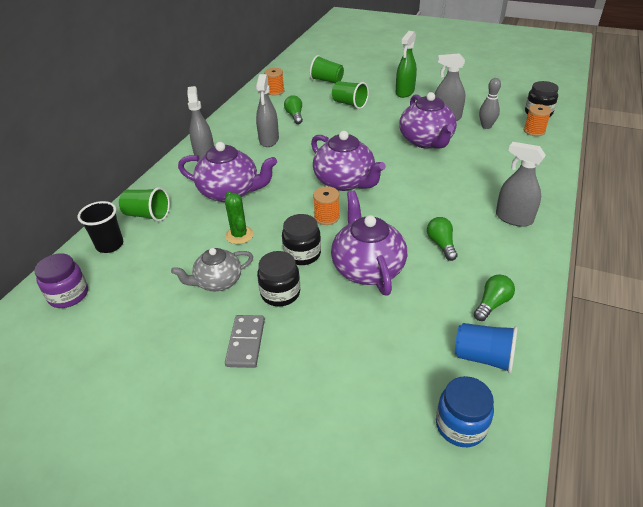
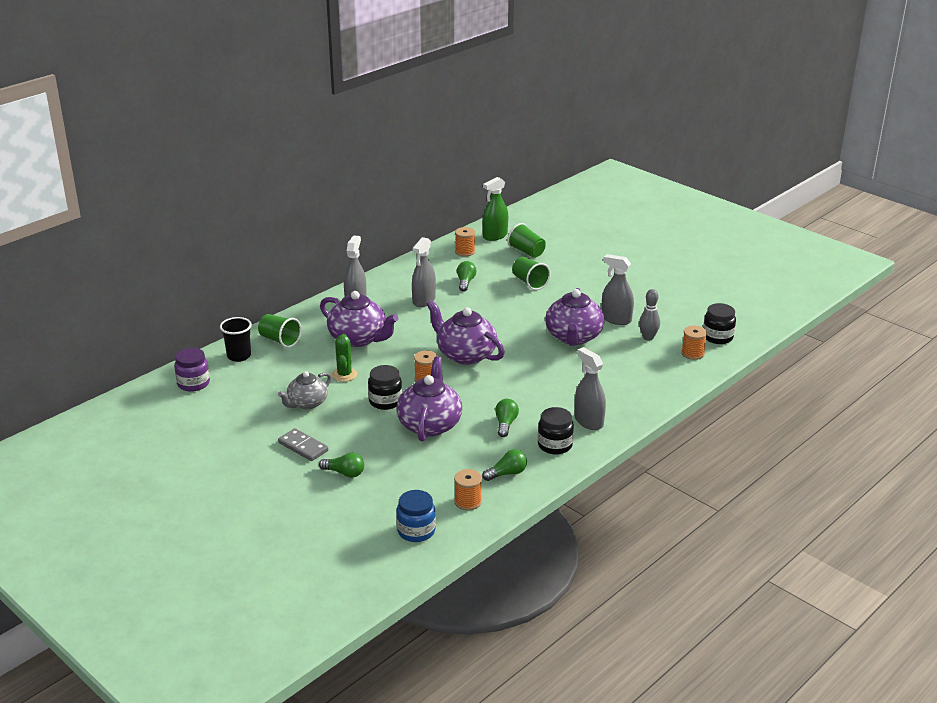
camera: 20 degrees right, 10 degrees down
grey teapot [171,248,253,291] -> grey teapot turned 45 degrees counterclockwise [278,371,332,409]
grey domino [225,315,265,368] -> grey domino turned 75 degrees counterclockwise [278,428,328,461]
black jar [257,251,300,306] -> black jar moved to [538,407,574,454]
purple teapot [311,131,386,191] -> purple teapot turned 150 degrees clockwise [427,300,505,365]
green spray bottle [396,31,417,98] -> green spray bottle moved to [483,177,508,241]
blue cup [455,323,517,373] -> orange spool [454,469,482,510]
none -> green light bulb [319,453,364,478]

